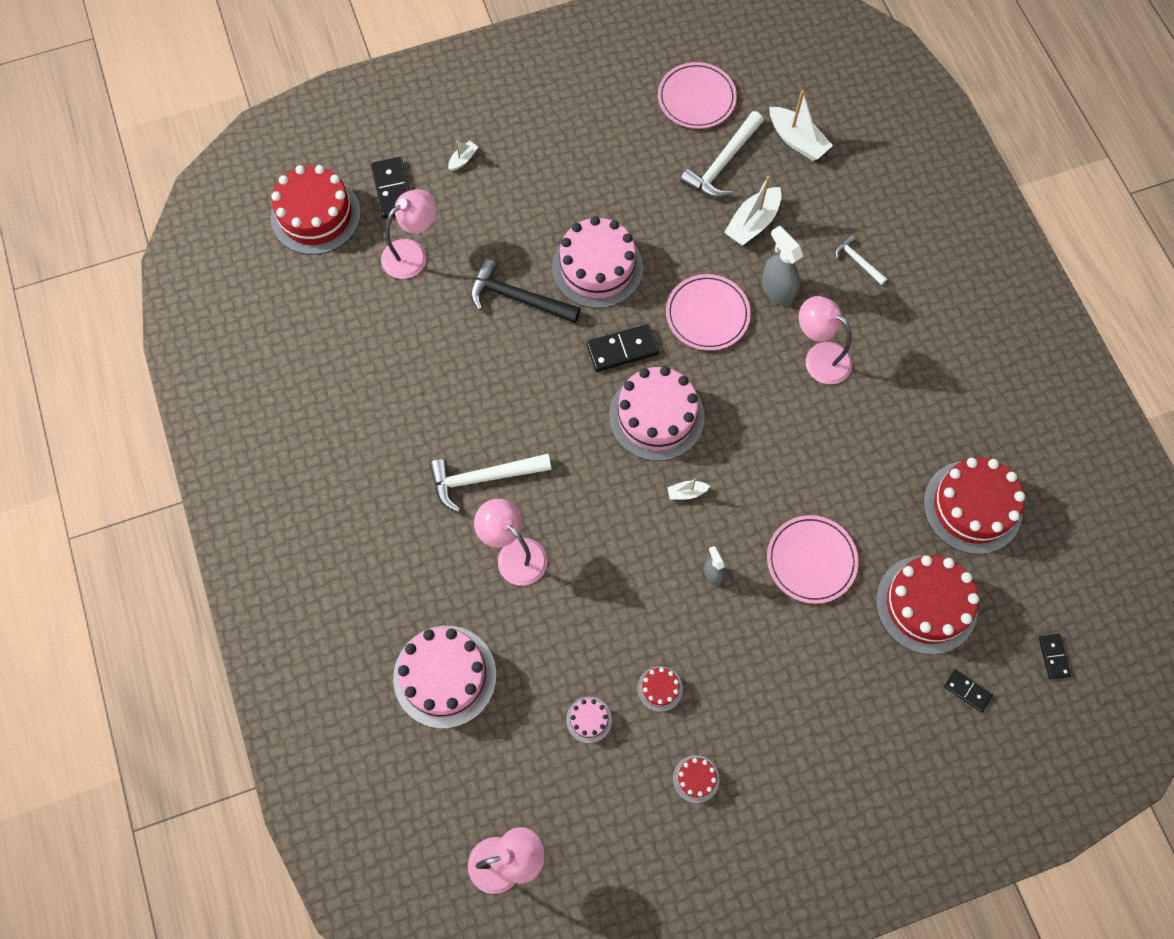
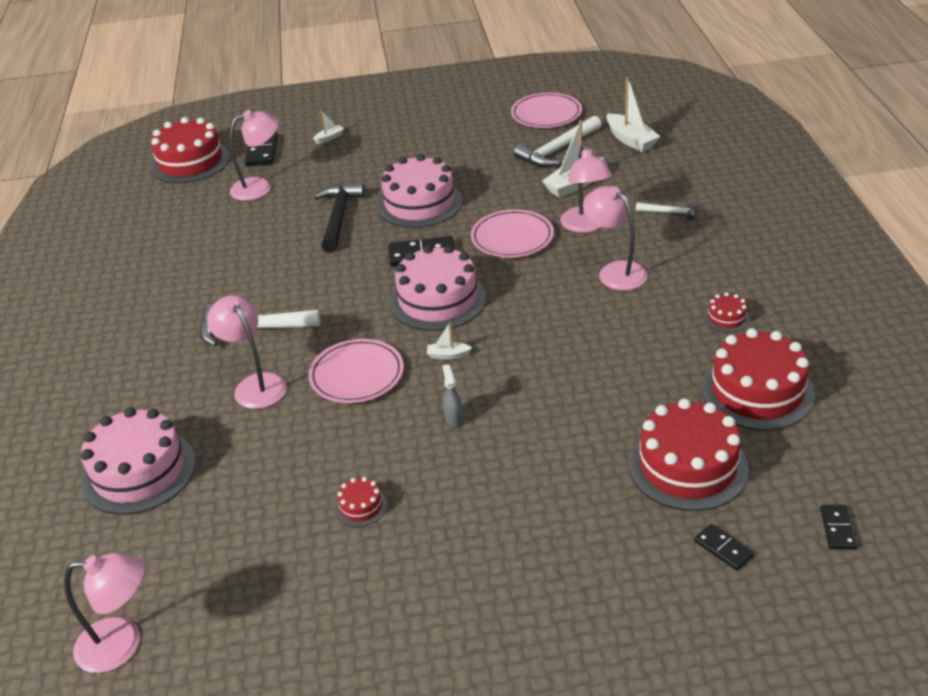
camera: 15 degrees right, 30 degrees down
black hammer [470,259,581,323] -> black hammer turned 60 degrees clockwise [314,183,365,253]
pink cake [566,697,612,743] -> none
red cake [673,755,720,803] -> red cake moved to [704,292,750,333]
grey spray bottle [762,226,803,306] -> pink lamp [560,144,612,233]
pink plate [767,515,858,604] -> pink plate moved to [308,339,404,403]
white hammer [835,235,887,285] -> white hammer turned 135 degrees clockwise [636,201,696,221]

